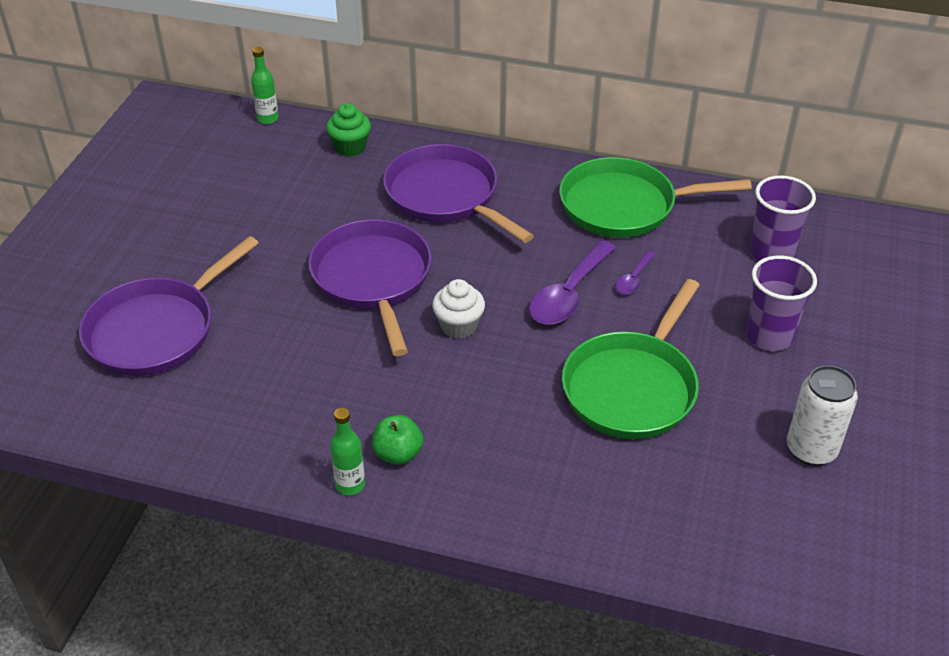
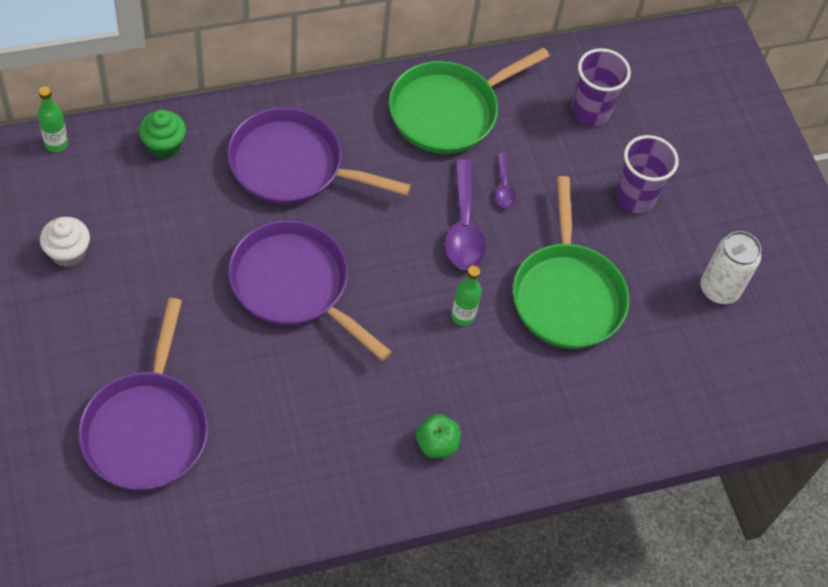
camera: 40 degrees left, 15 degrees up
green bottle [330,408,365,495] -> green bottle moved to [451,266,482,326]
white cupcake [432,279,485,339] -> white cupcake moved to [40,217,90,267]

